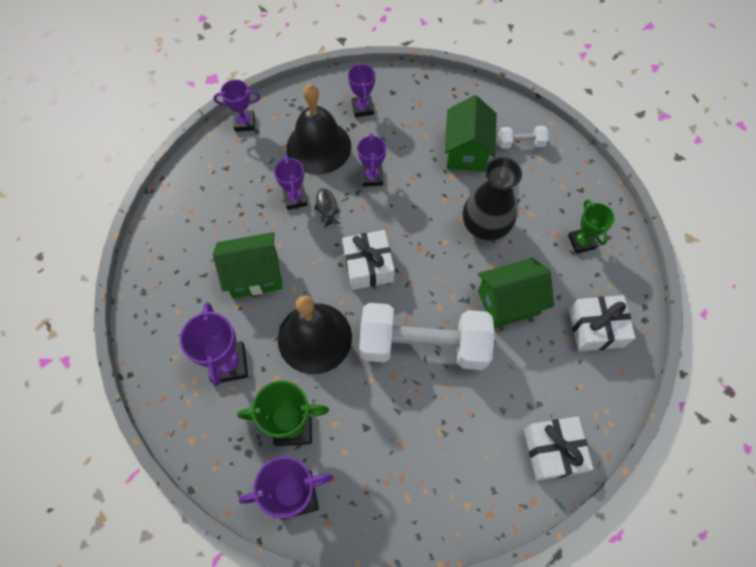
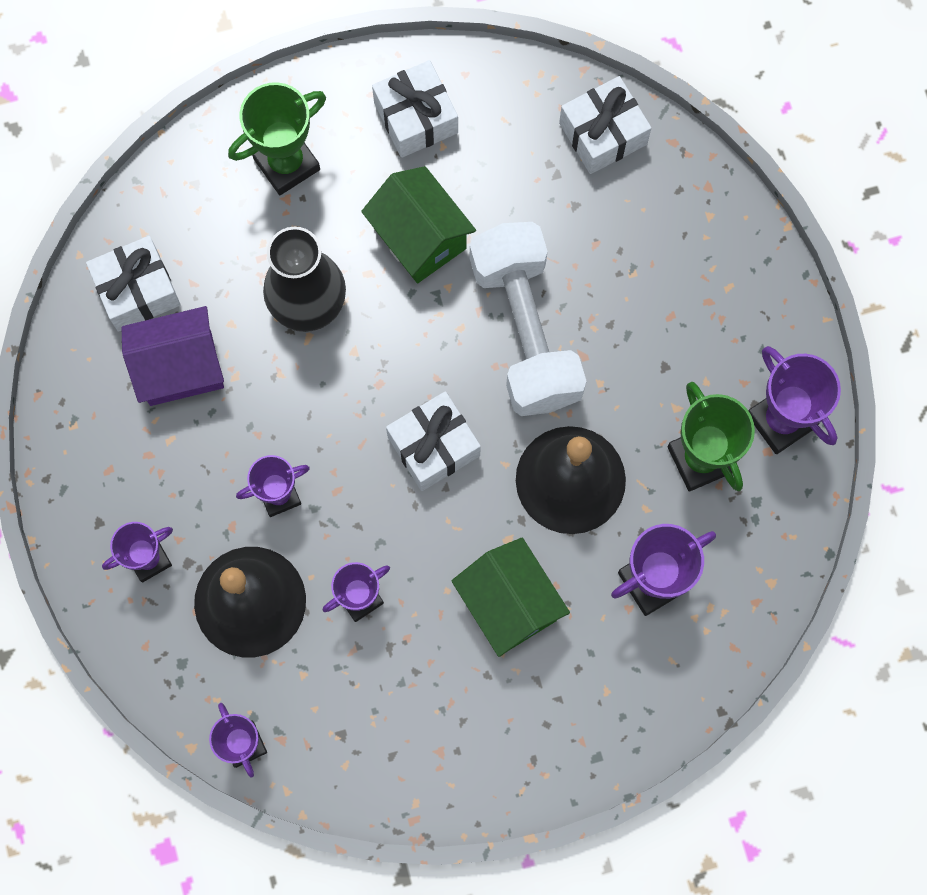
camera: 110 degrees left, 10 degrees up
black fish [314,188,341,228] -> none
green house [444,95,497,172] -> purple house [122,306,224,406]
white dumbbell [499,126,548,149] -> white gift [86,236,181,332]
green trophy [568,199,615,254] -> green trophy [228,82,326,195], size x1.51

